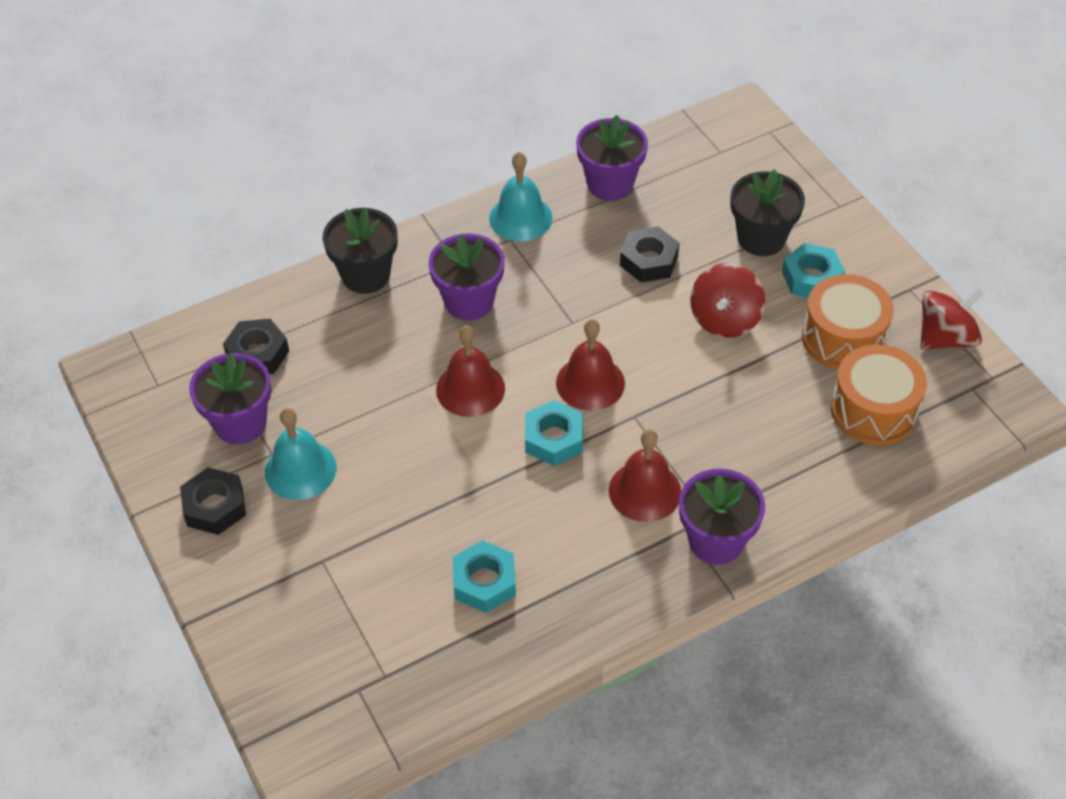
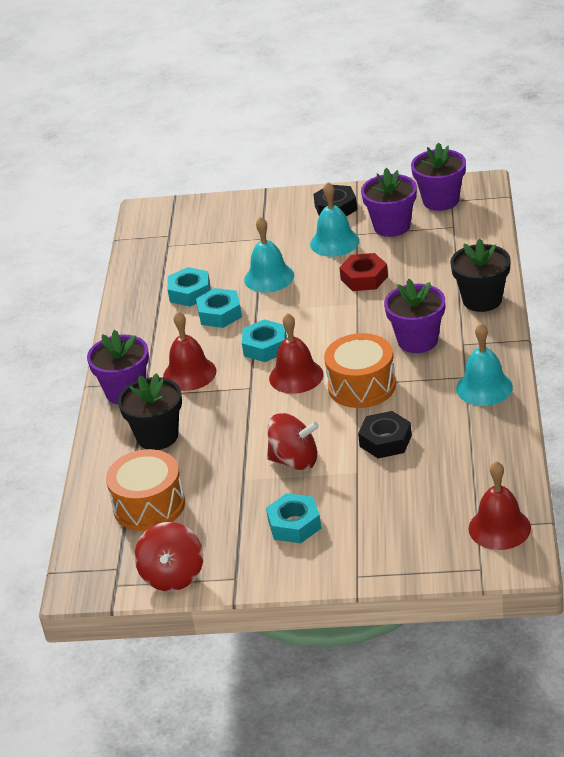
camera: 125 degrees right, 15 degrees down
black nut [223,319,289,374] -> none
red bell [436,325,505,417] -> red bell moved to [469,461,531,550]
purple flower pot [576,115,648,201] -> purple flower pot moved to [411,142,466,211]
red spinning top [690,263,765,338] -> red spinning top turned 135 degrees clockwise [267,413,319,470]
black flower pot [730,169,805,256] -> black flower pot moved to [118,373,182,450]
orange drum [802,274,894,370] -> orange drum moved to [324,333,396,408]
none -> turquoise nut [196,288,242,328]
none -> turquoise bell [244,217,294,293]
none -> red nut [339,253,388,291]

